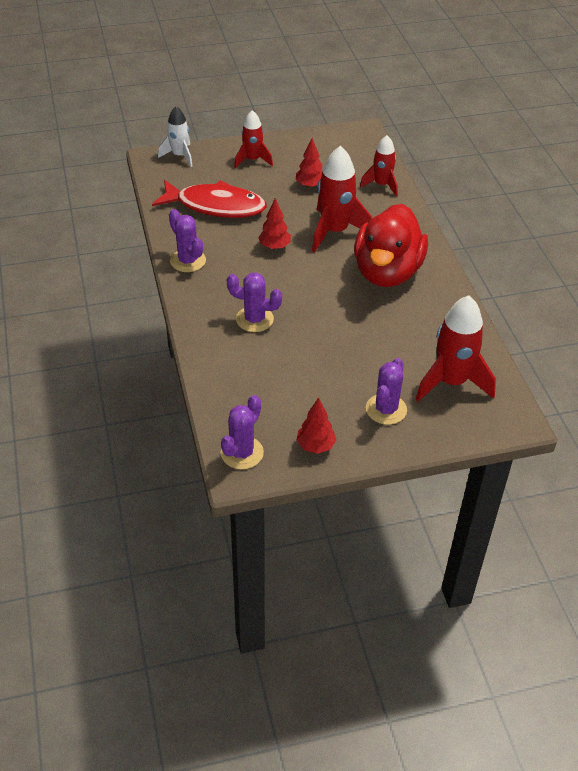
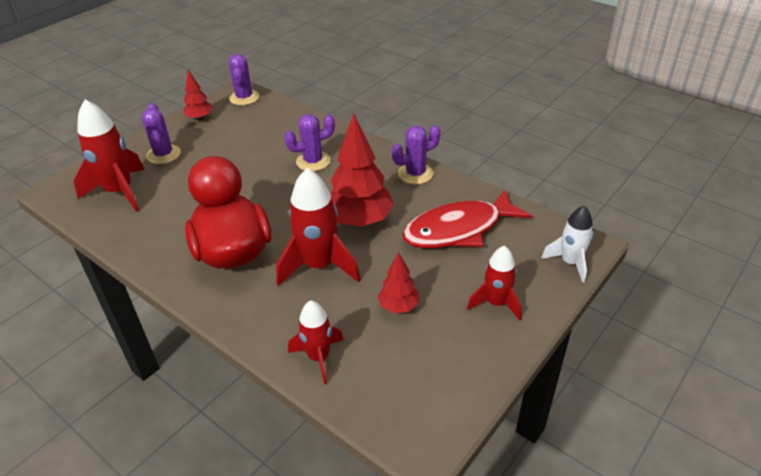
camera: 145 degrees right, 5 degrees down
purple cactus [169,209,206,272] -> purple cactus turned 45 degrees counterclockwise [392,125,440,184]
red tree [258,198,291,250] -> red tree [330,113,394,227], size x1.88

